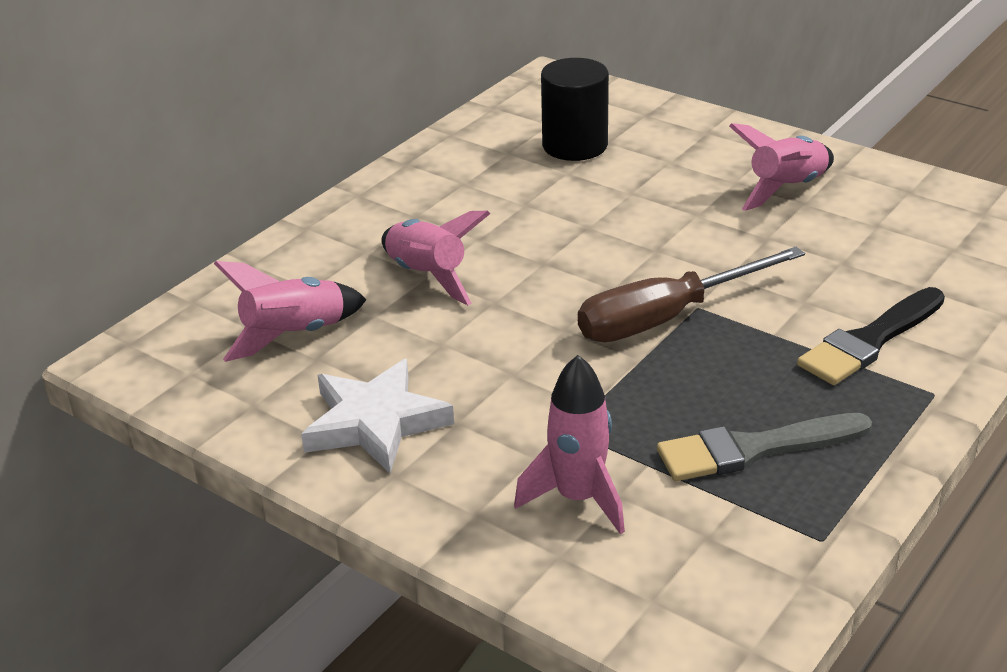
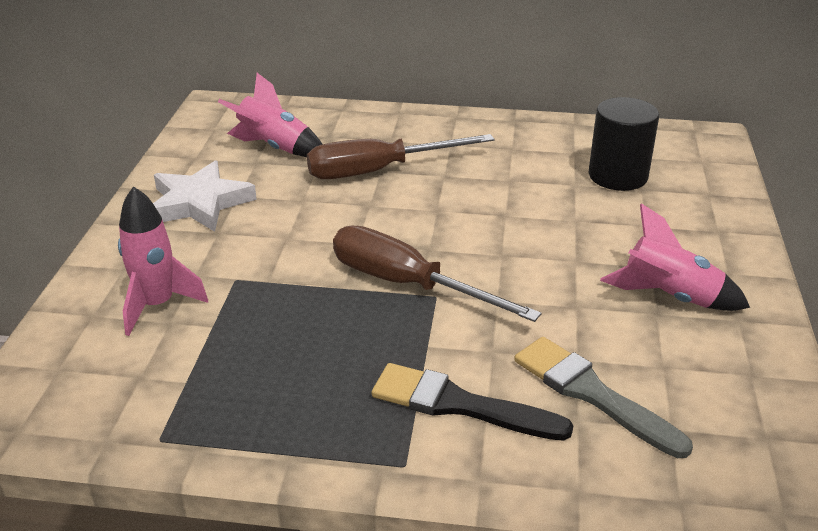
camera: 60 degrees right, 0 degrees up
pink rocket [381,211,490,305] -> brown screwdriver [307,134,495,179]
grey brush [657,413,872,481] -> grey brush moved to [514,337,693,458]

